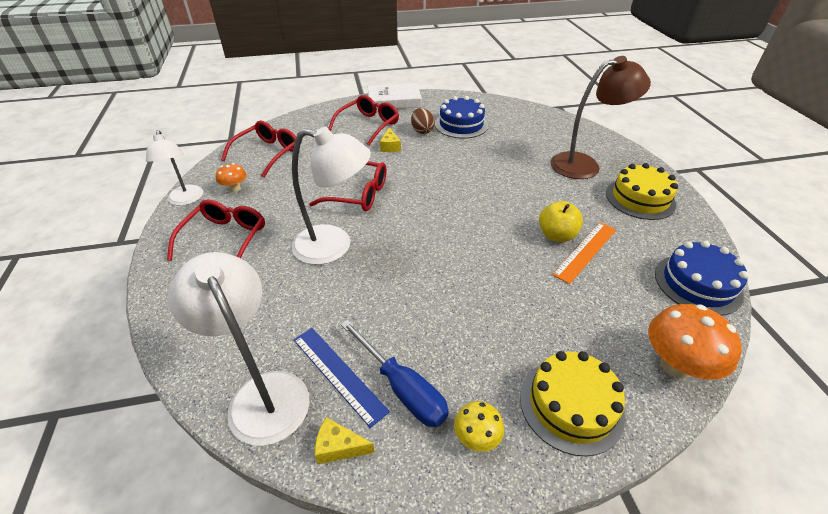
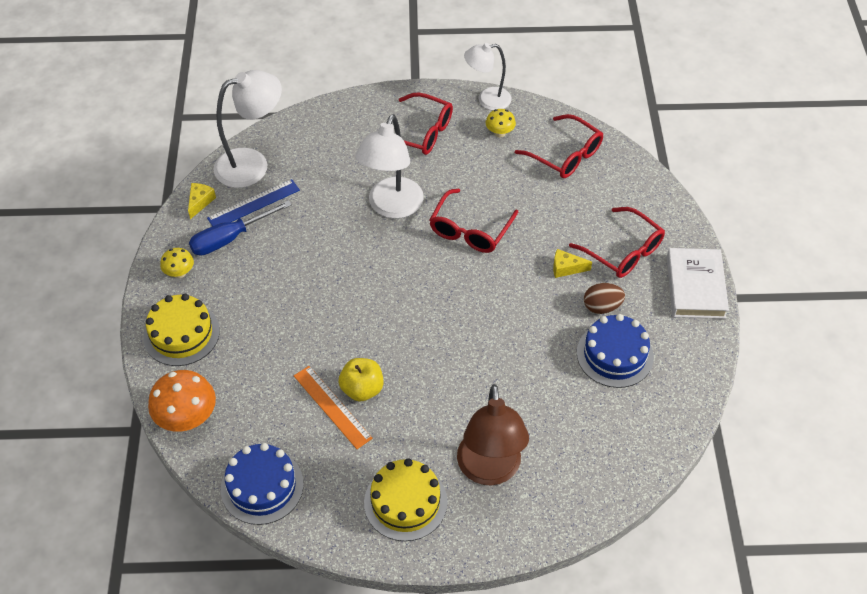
camera: 100 degrees right, 10 degrees up
orange mushroom [216,163,247,192] -> yellow mushroom [486,109,516,138]

